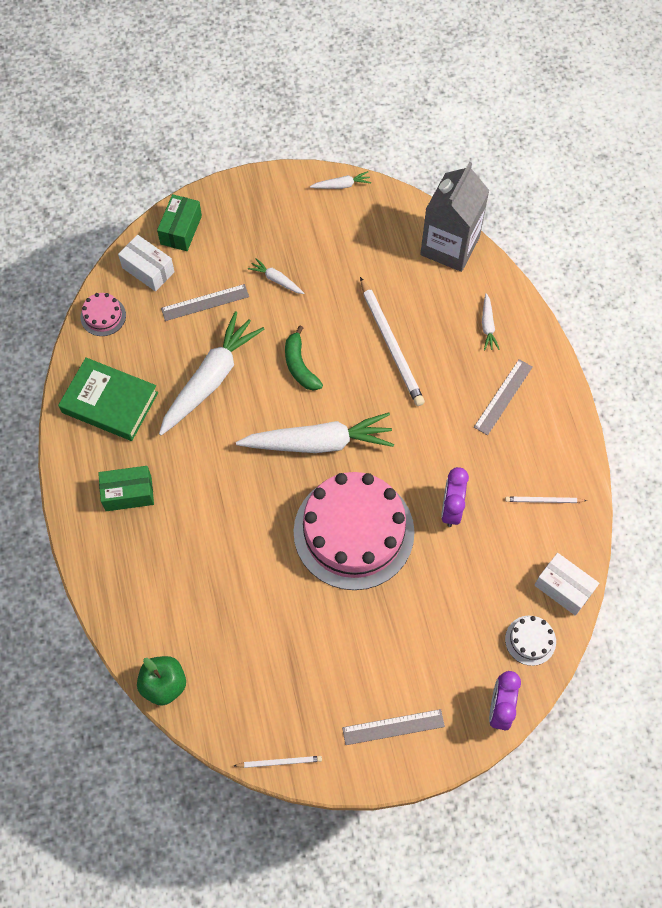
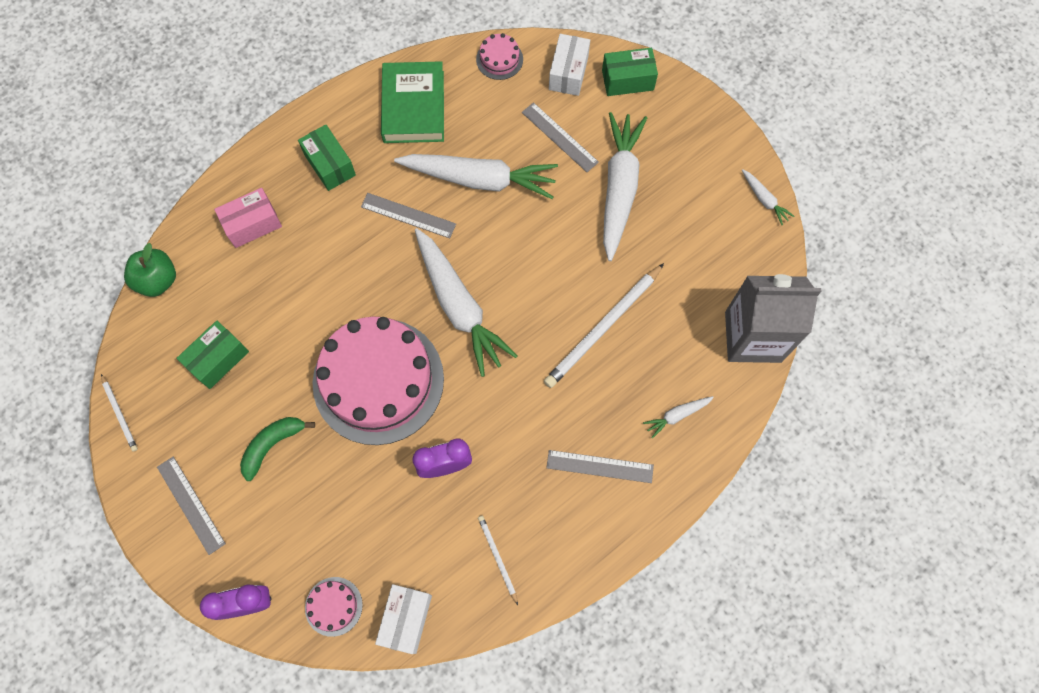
camera: 65 degrees right, 5 degrees up
white carrot [248,258,304,294] -> white carrot [603,112,647,261], size x2.32
green banana [285,326,323,391] -> green banana moved to [240,417,315,481]
white cake [505,616,556,666] -> pink cake [305,577,363,637]
none -> green box [176,321,249,389]
none -> pink box [214,188,282,248]
none -> grey ruler [361,193,456,238]

